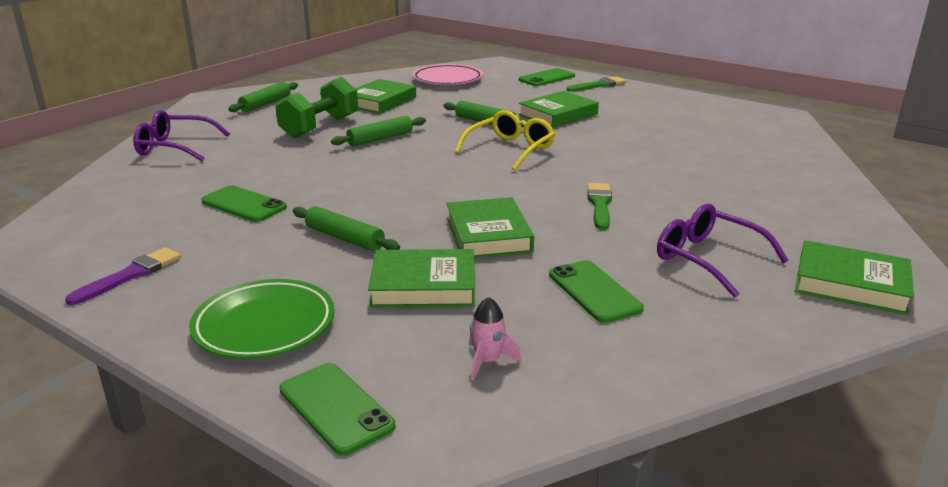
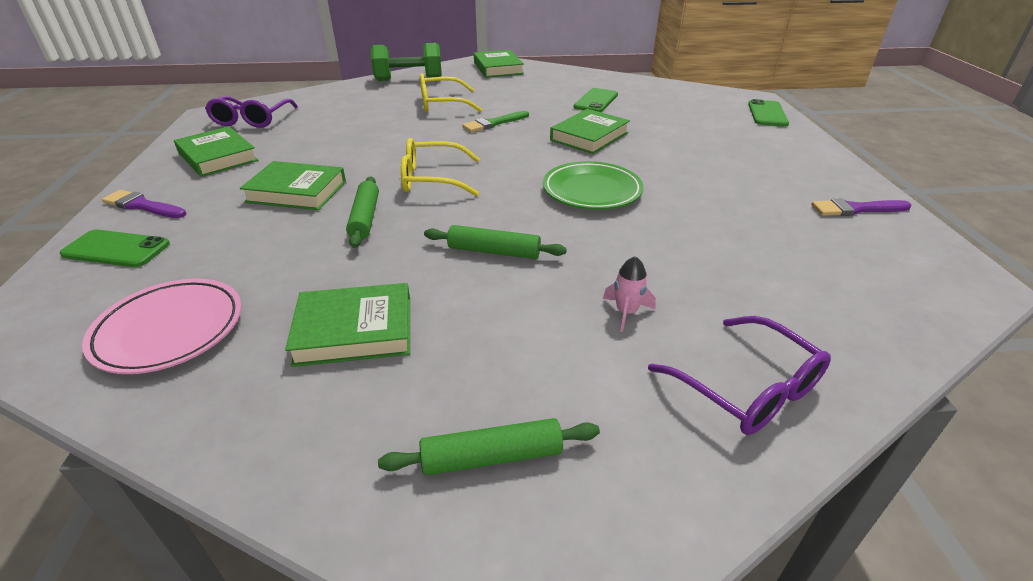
camera: 130 degrees left, 10 degrees up
green plate [189,279,335,359] -> green plate moved to [543,161,644,210]
green phone [201,185,287,222] -> none
green dumbbell [276,77,358,138] -> green dumbbell moved to [371,43,442,81]
green rolling pin [293,206,400,251] -> none
green book [368,249,475,308] -> green book moved to [174,126,258,177]
pink rocket [469,297,522,381] -> pink rocket moved to [603,256,656,332]
green brush [567,76,627,92] -> purple brush [102,190,186,218]
purple glasses [657,203,788,298] -> purple glasses moved to [205,96,298,128]
none -> yellow glasses [420,73,482,112]

